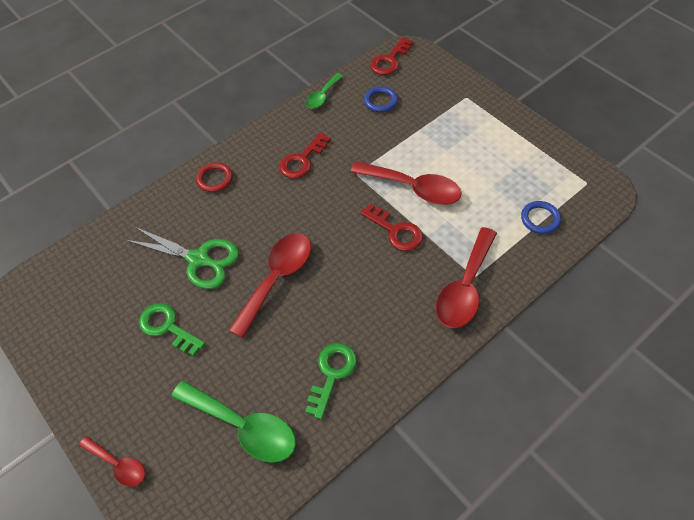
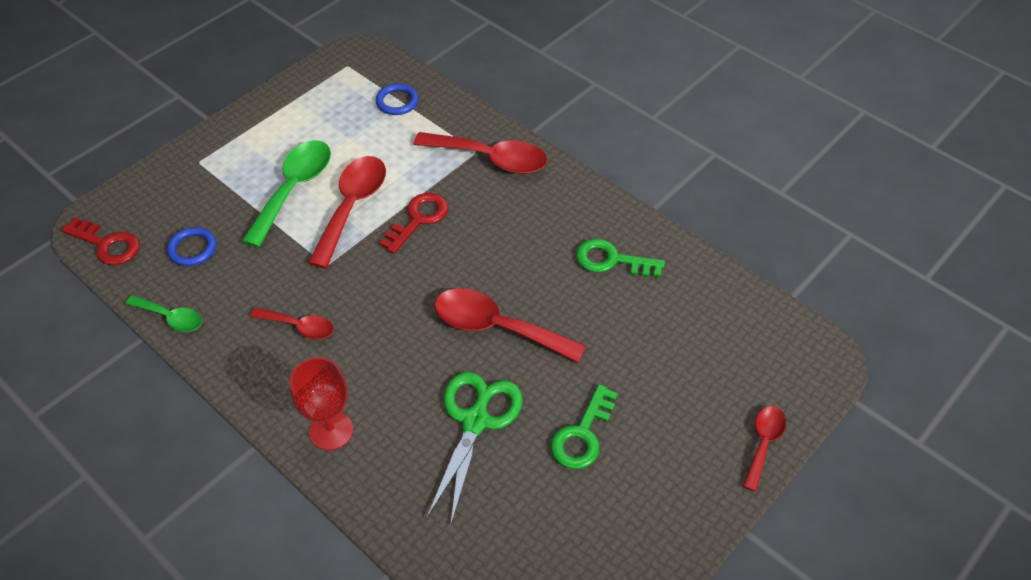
camera: 100 degrees left, 5 degrees down
green spoon [171,381,296,463] -> green spoon moved to [242,140,331,248]
red ring [196,163,233,192] -> red goblet [290,357,353,450]
red key [279,132,331,178] -> red spoon [250,308,334,339]

